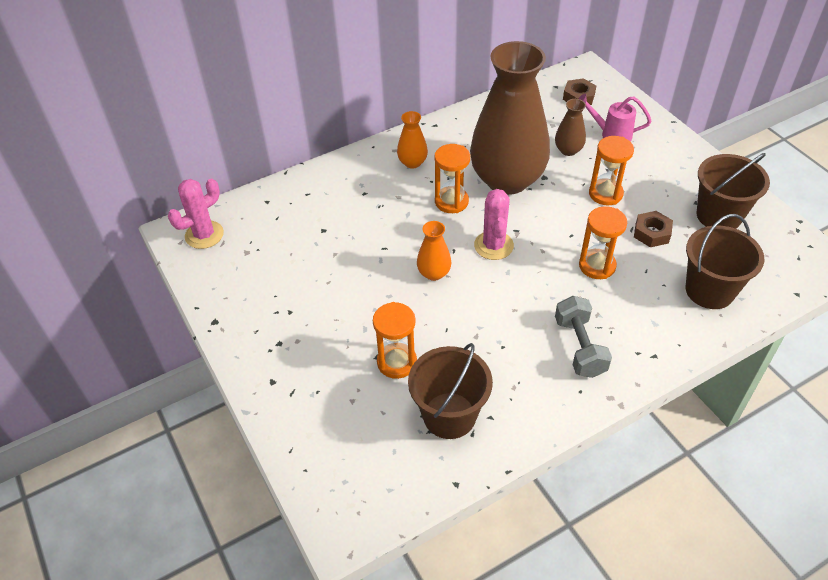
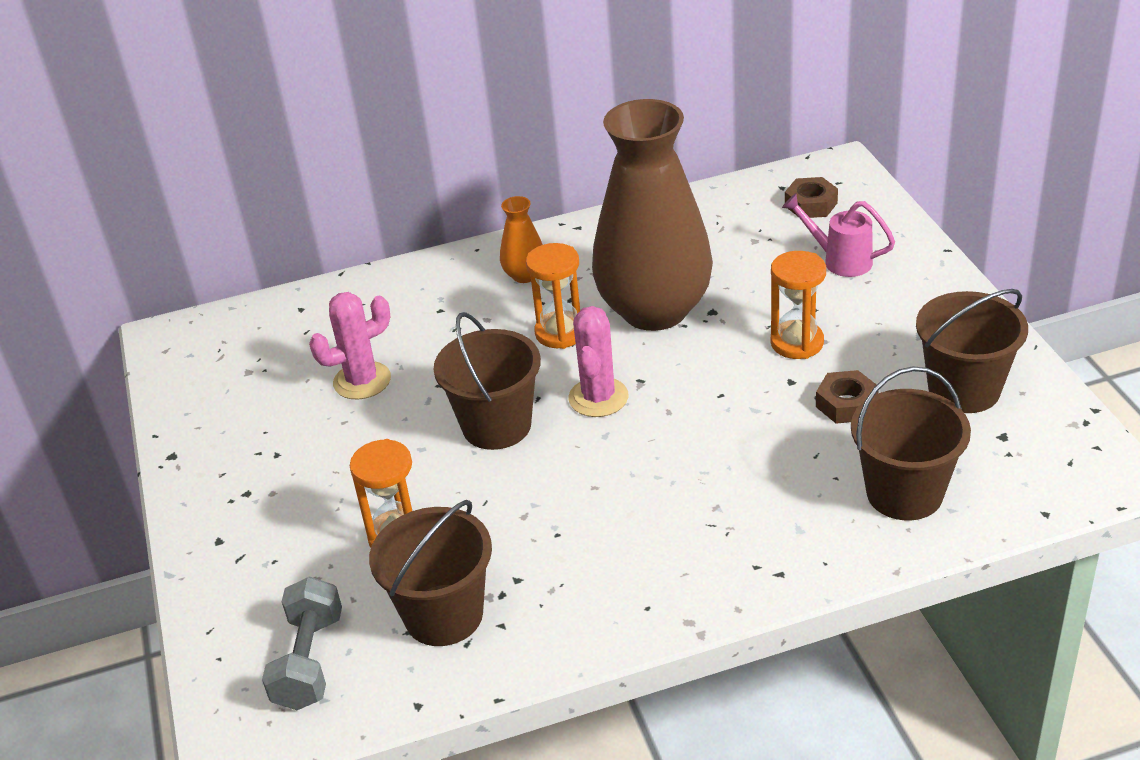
camera: 15 degrees right, 10 degrees down
pink cactus [168,179,224,249] -> pink cactus moved to [309,292,391,399]
orange vase [417,221,452,281] -> brown bucket [433,312,541,450]
brown vase [555,99,586,156] -> none
grey dumbbell [555,296,612,378] -> grey dumbbell moved to [262,576,342,710]
orange hourglass [579,206,627,279] -> none

